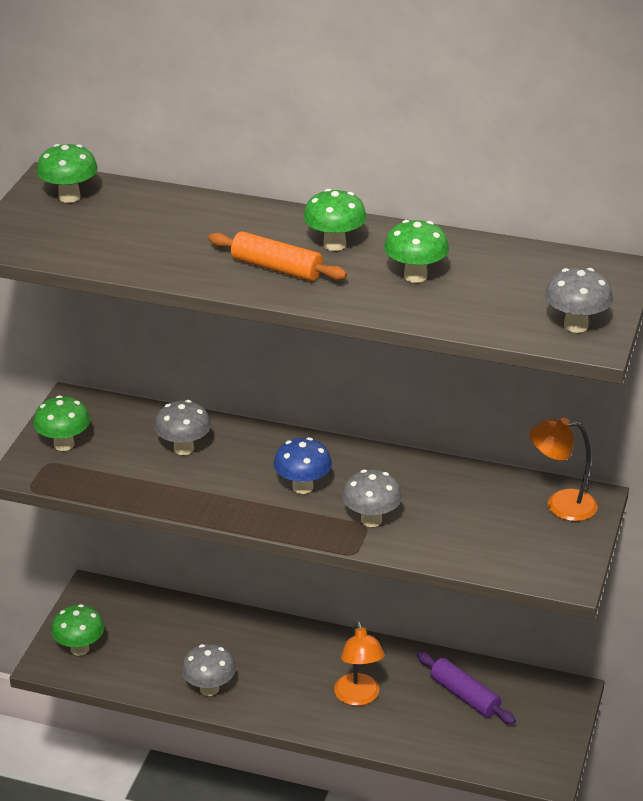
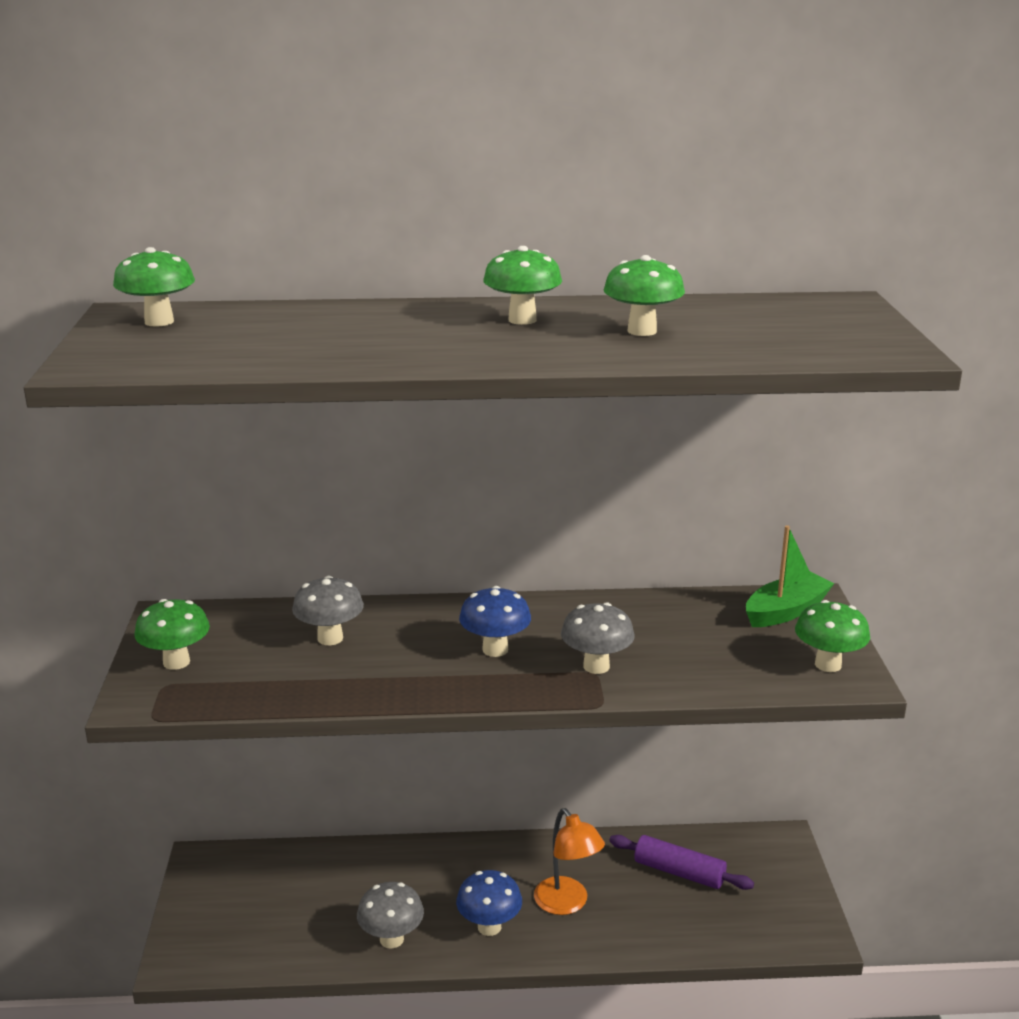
camera: 20 degrees left, 10 degrees down
green mushroom [51,604,104,656] -> green mushroom moved to [795,600,870,672]
orange rolling pin [208,231,347,281] -> none
orange lamp [530,417,598,521] -> green boat [746,525,834,627]
grey mushroom [545,268,613,333] -> none
none -> blue mushroom [456,870,522,936]

